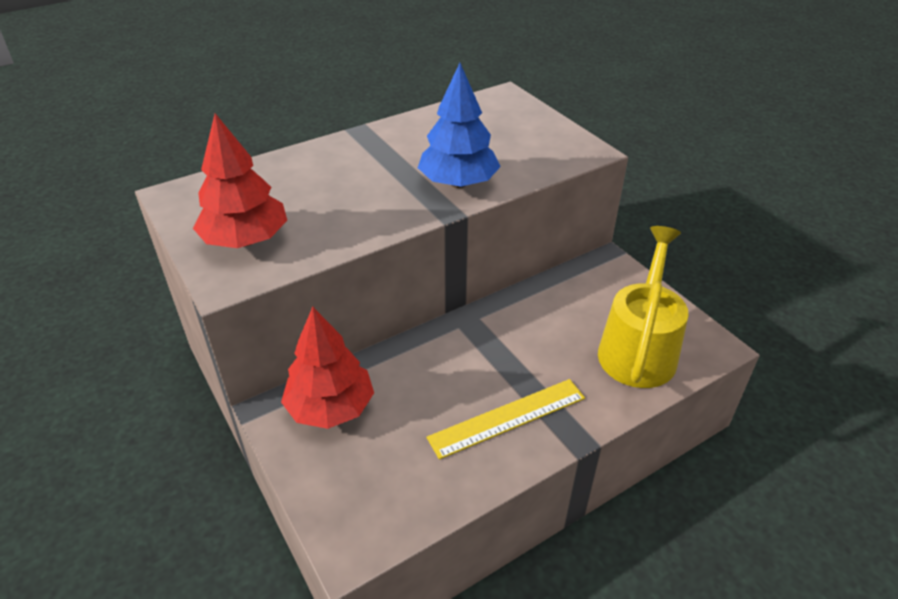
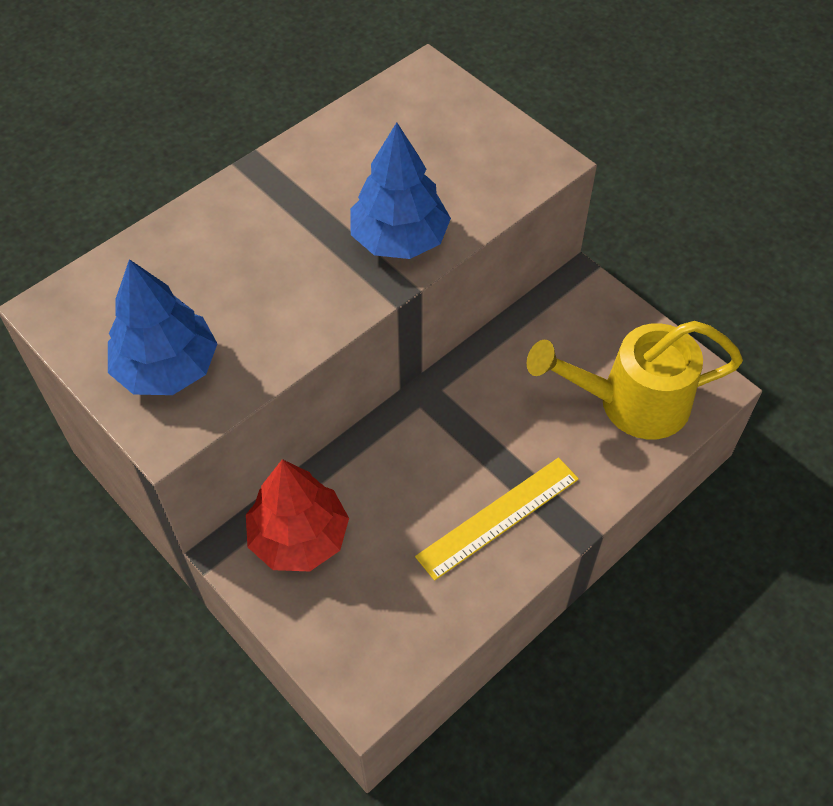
camera: 10 degrees left, 15 degrees up
red tree [193,113,287,248] -> blue tree [108,259,218,395]
yellow watering can [598,226,688,388] -> yellow watering can turned 105 degrees counterclockwise [527,321,743,439]

